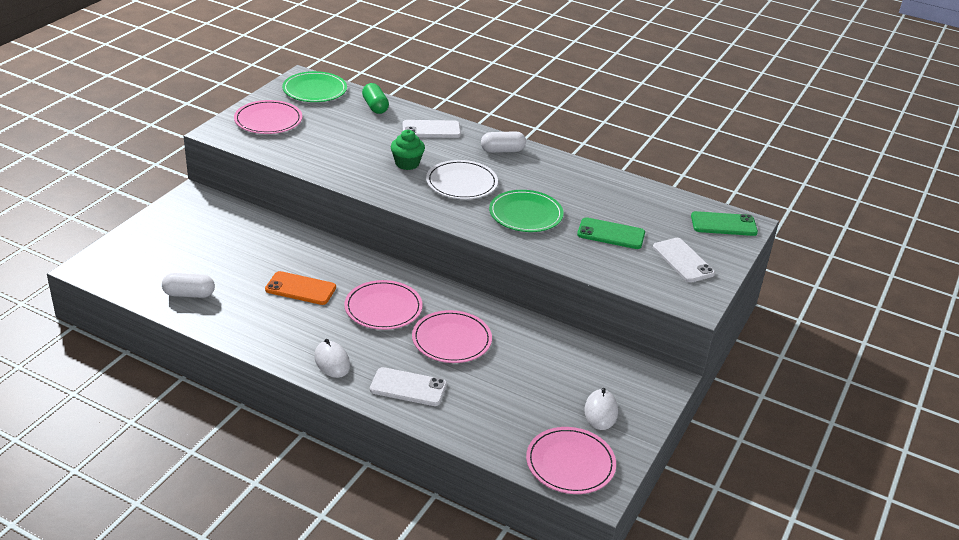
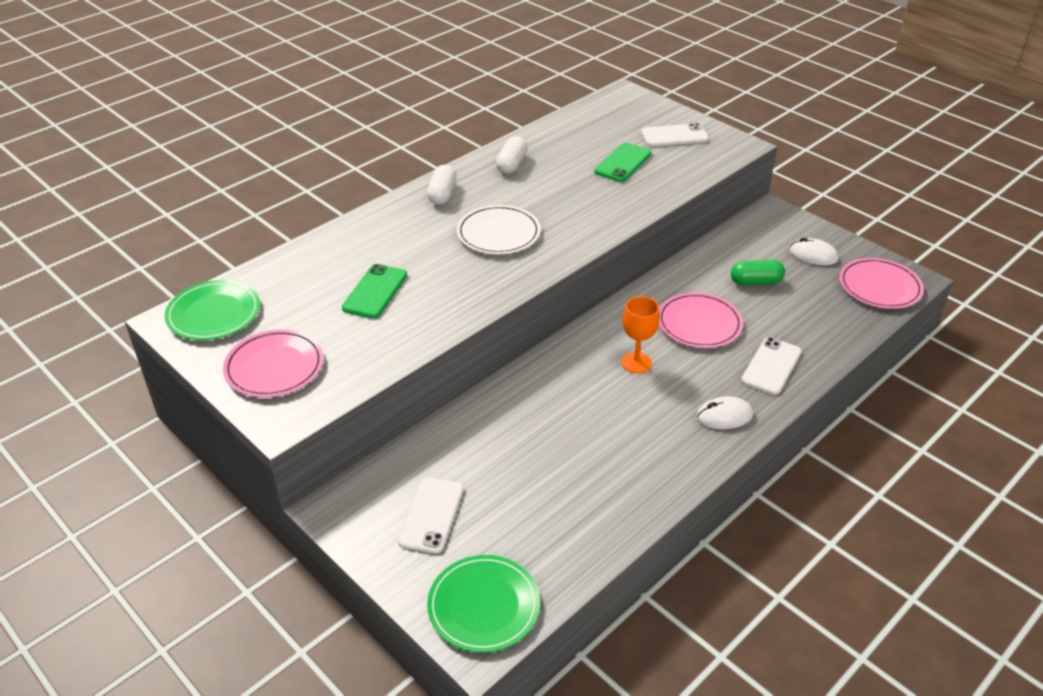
camera: 70 degrees left, 5 degrees up
white capsule [162,273,215,298] -> white capsule moved to [496,136,528,174]
orange phone [265,271,336,305] -> none
pink plate [344,280,422,330] -> orange goblet [621,296,660,373]
green capsule [362,83,389,114] -> green capsule moved to [731,260,785,286]
green cupcake [391,130,425,170] -> none
white phone [403,120,461,138] -> white phone moved to [398,477,464,554]
green plate [489,190,564,232] -> green plate moved to [427,555,540,652]
green phone [691,211,758,236] -> green phone moved to [342,264,407,319]

